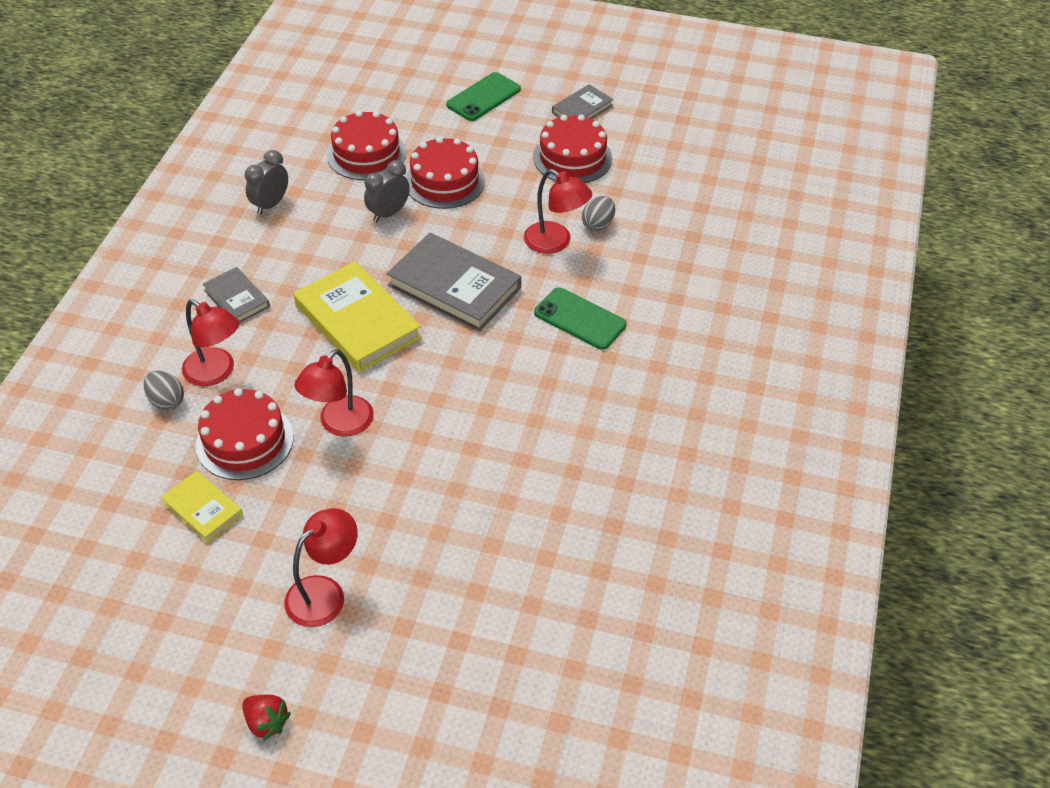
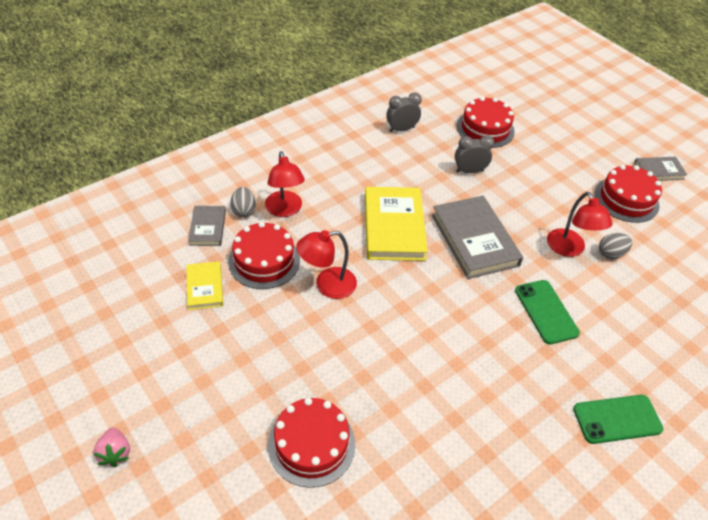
camera: 35 degrees right, 0 degrees up
grey book [202,267,270,323] -> grey book moved to [188,206,226,246]
red strawberry [242,694,291,741] -> pink strawberry [93,428,130,467]
red lamp [284,508,358,627] -> none
red cake [405,137,485,209] -> red cake moved to [268,398,356,488]
green phone [446,72,521,121] -> green phone moved to [573,395,663,444]

